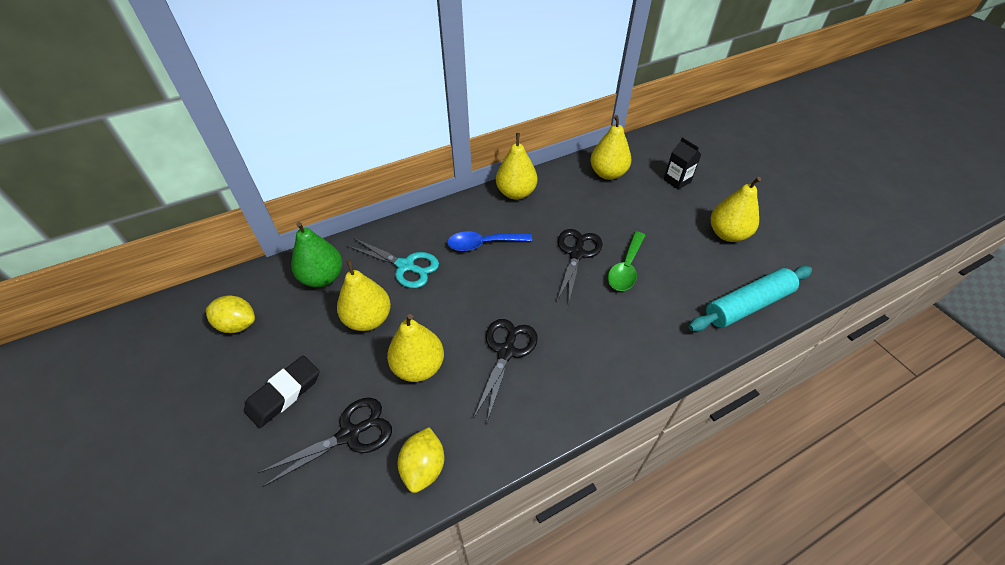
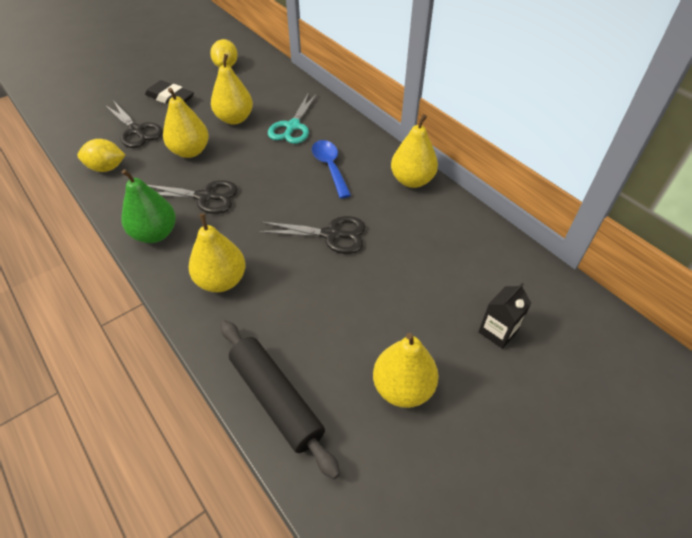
camera: 80 degrees right, 0 degrees up
green pear [291,222,343,287] -> green pear moved to [121,169,176,243]
yellow pear [590,115,632,180] -> yellow pear moved to [189,213,246,292]
green spoon [608,232,646,291] -> none
turquoise rolling pin [689,266,812,331] -> black rolling pin [221,320,340,479]

